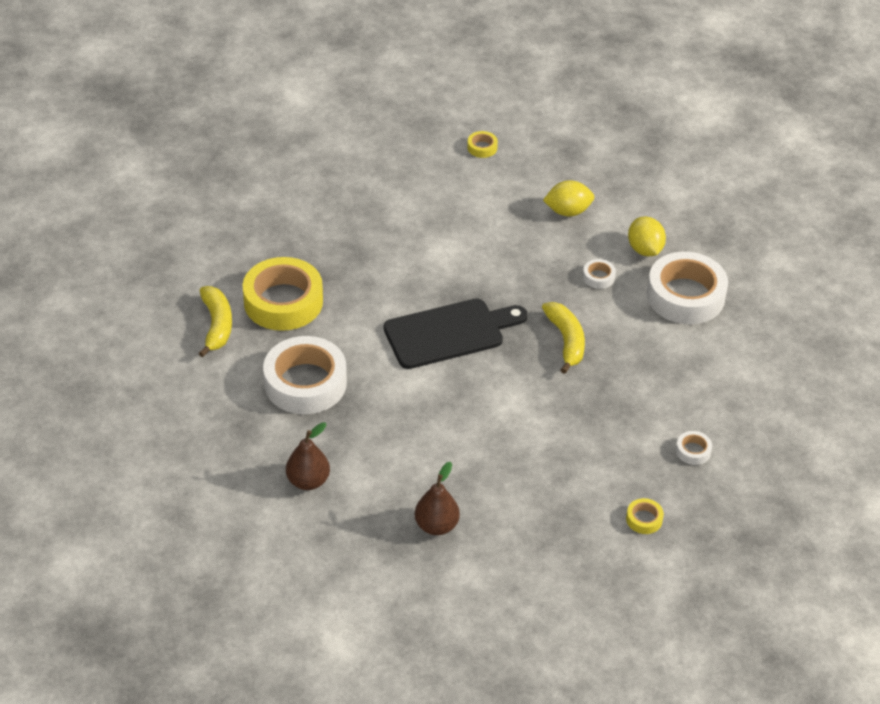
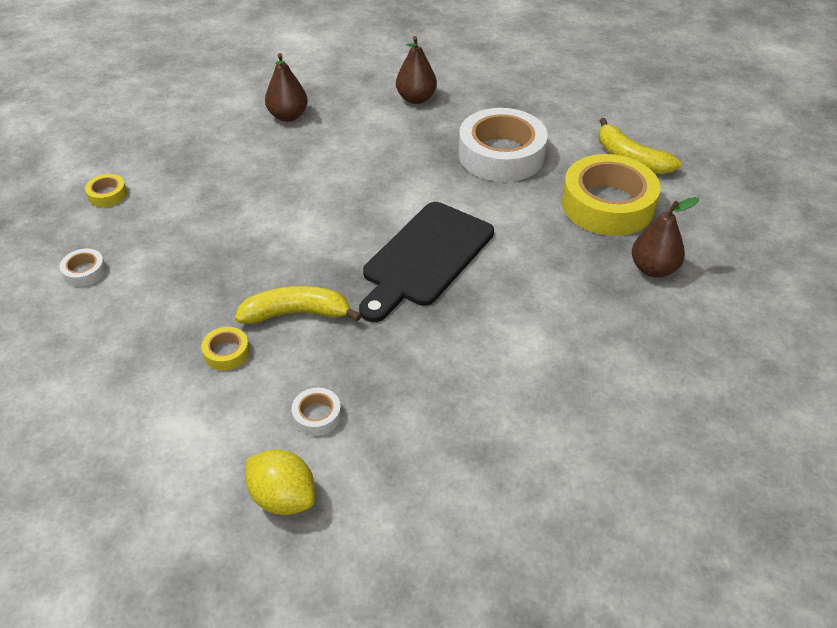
camera: 145 degrees right, 0 degrees up
yellow tape [467,131,498,158] -> yellow tape moved to [201,327,250,370]
yellow banana [542,302,585,374] -> yellow banana turned 135 degrees clockwise [235,286,362,324]
yellow lemon [543,180,594,216] -> none
white tape [647,252,728,324] -> none
none -> brown pear [632,197,699,278]

